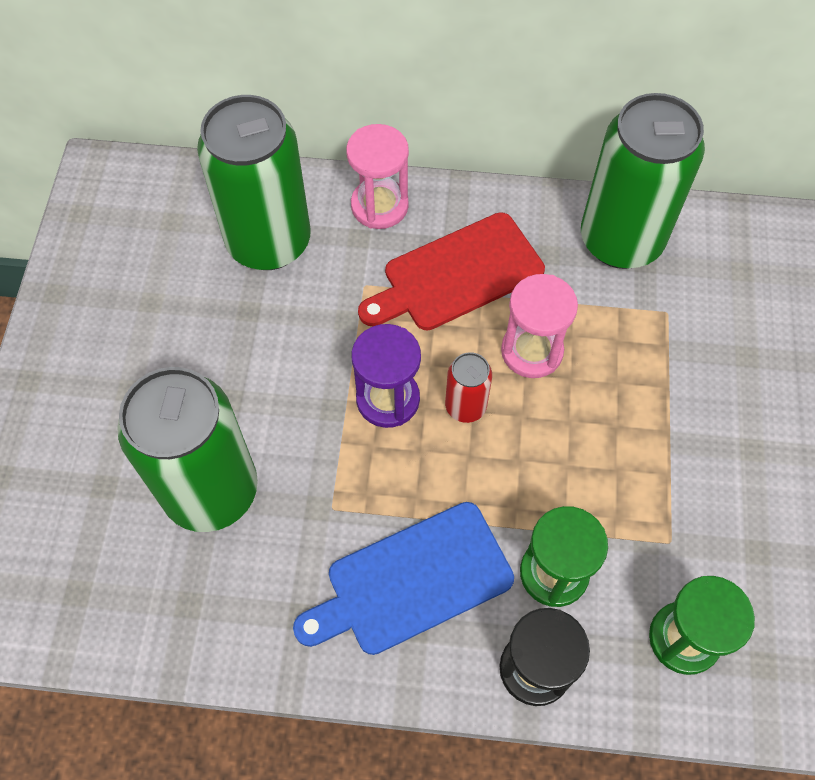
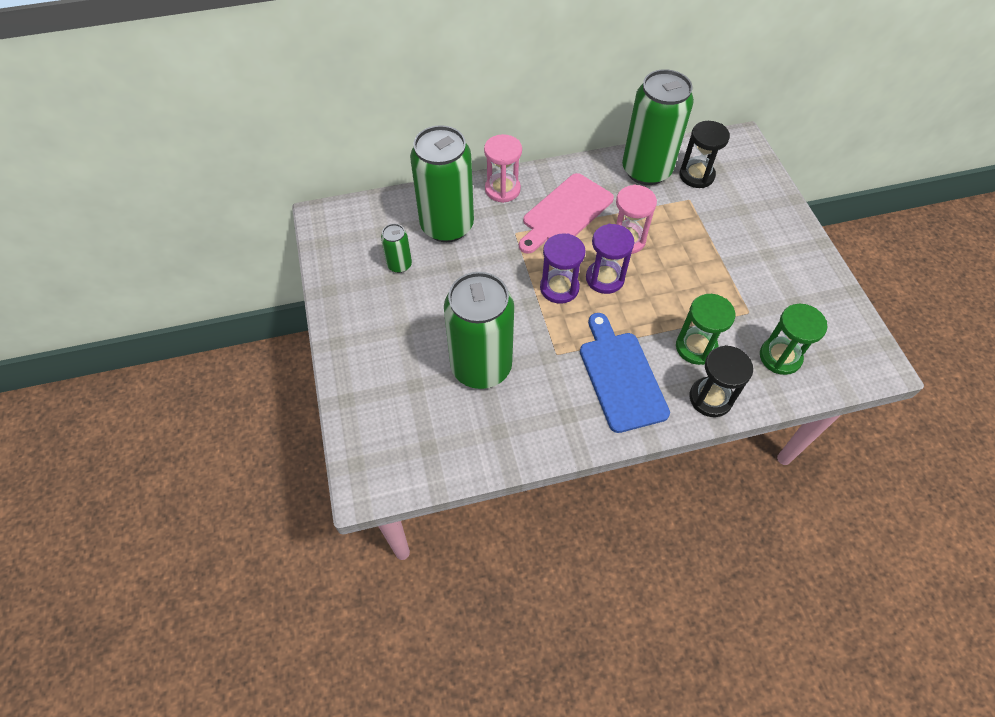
camera: 20 degrees left, 5 degrees down
blue cutting board [293,502,514,655] -> blue cutting board turned 120 degrees clockwise [580,313,670,433]
red cutting board [358,212,545,330] -> pink cutting board [519,173,614,254]
red can [445,352,492,423] -> purple hourglass [586,224,634,294]
none -> green can [381,224,412,273]
none -> black hourglass [680,121,730,188]

